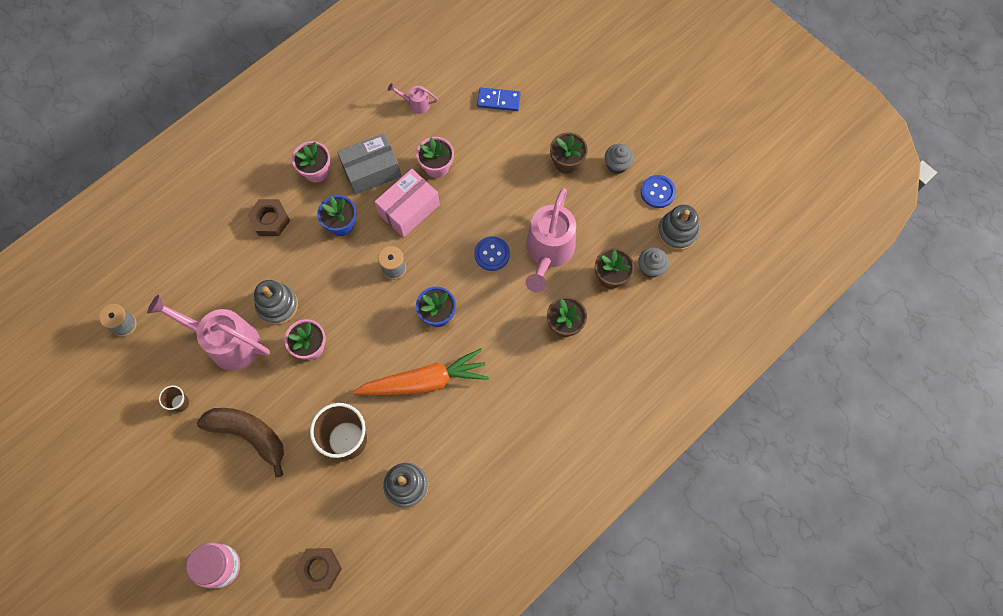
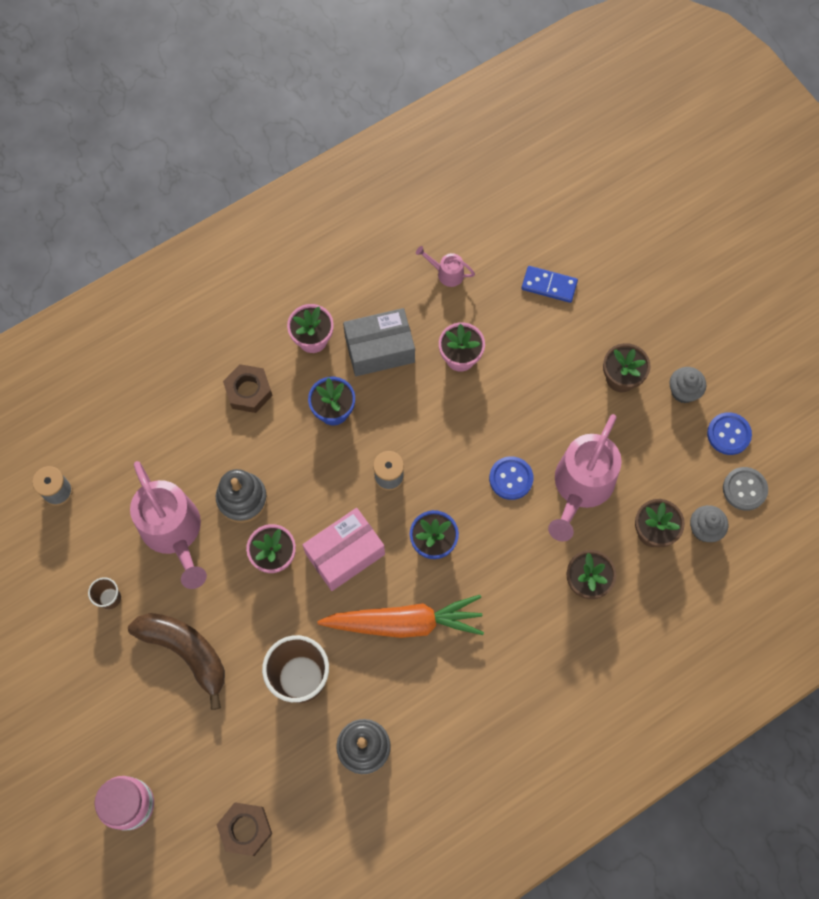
camera: 10 degrees right, 0 degrees up
pink watering can [147,295,270,371] -> pink watering can turned 150 degrees counterclockwise [130,461,207,589]
pink box [374,169,440,238] -> pink box moved to [302,508,385,591]
grey stacking toy [657,205,699,251] -> grey button [723,467,768,511]

